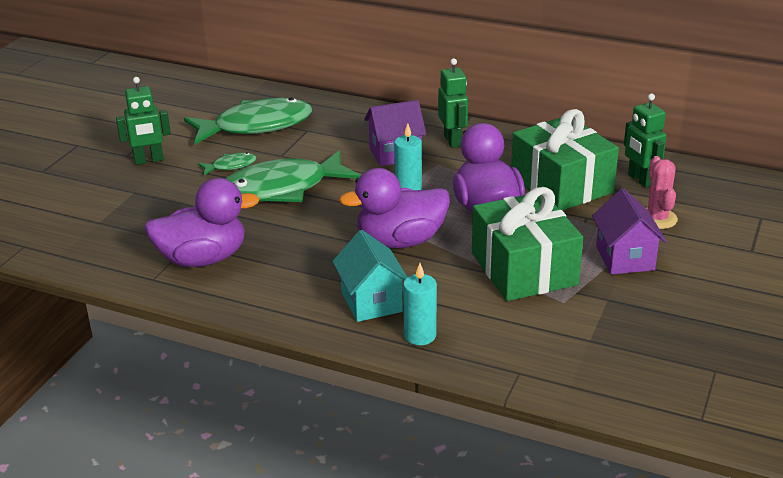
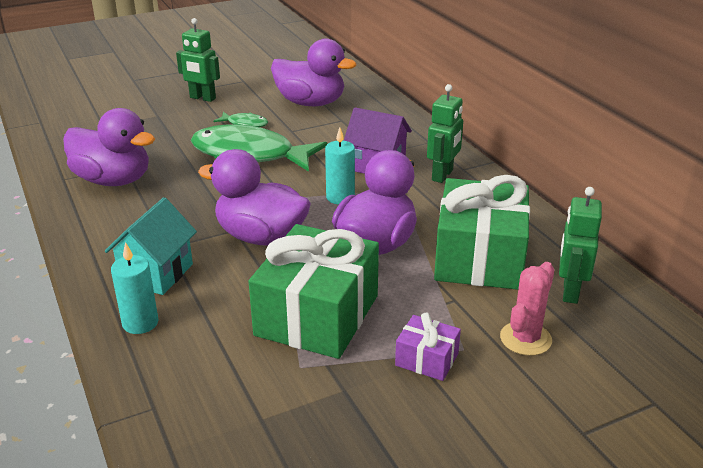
camera: 40 degrees right, 0 degrees up
green fish [184,97,312,144] -> purple duck [271,39,357,106]
purple house [592,188,667,275] -> purple gift [395,312,461,381]

